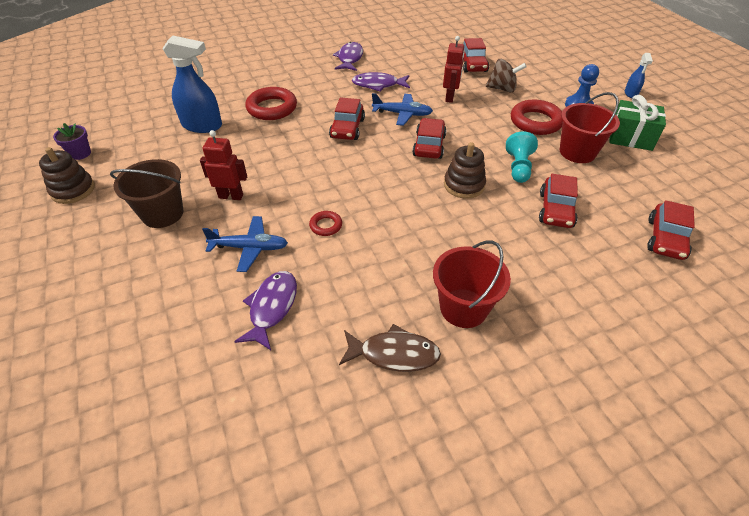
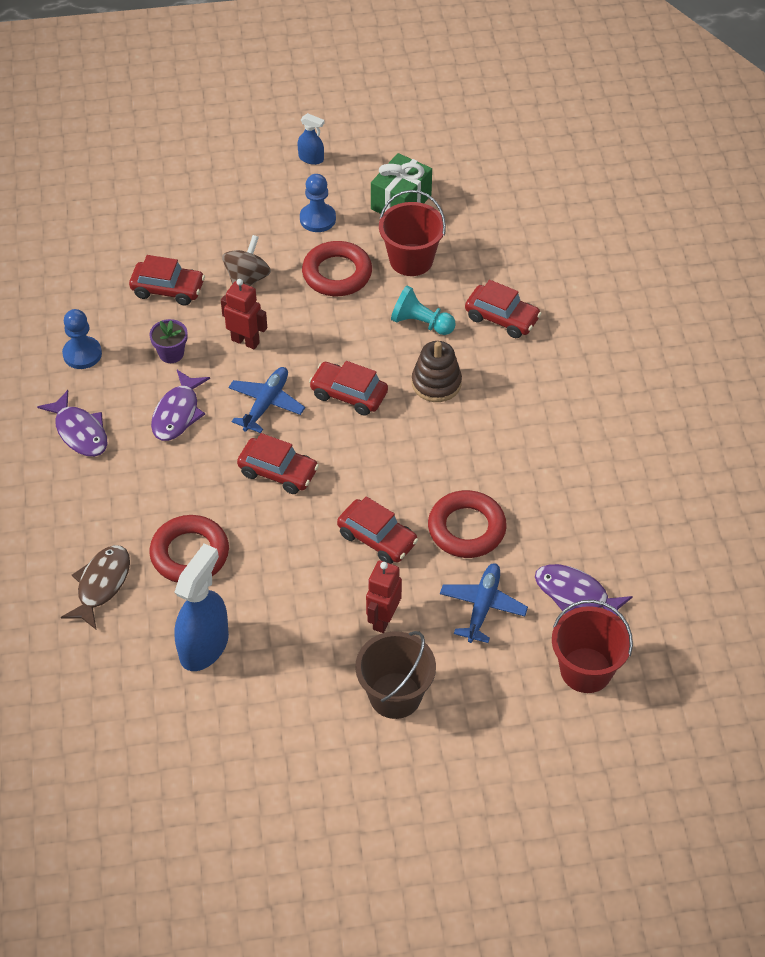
camera: 75 degrees left, 5 degrees up
brown stacking toy [39,147,95,204] -> none
purple flower pot [53,123,91,160] -> purple flower pot moved to [149,319,188,363]
red ring [309,211,342,236] -> red ring [428,490,507,558], size x1.99
purple fish [333,42,363,71] -> purple fish turned 150 degrees counterclockwise [37,390,108,457]
brown fish [339,324,441,372] -> brown fish moved to [61,545,130,629]
red bucket [433,240,511,328] -> red bucket moved to [552,600,633,693]
red car [647,200,695,260] -> red car moved to [337,496,418,564]
none -> blue pawn [62,309,102,369]

